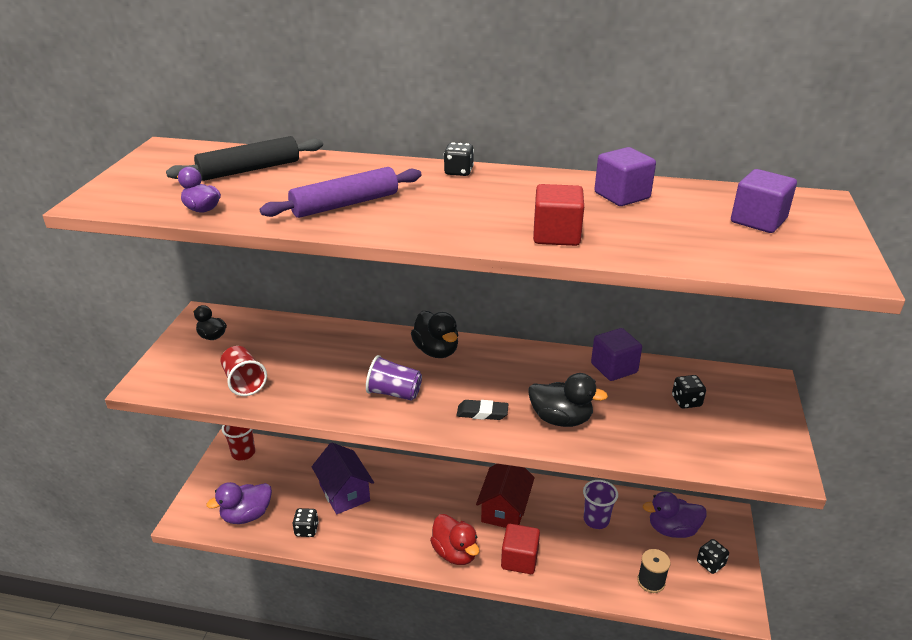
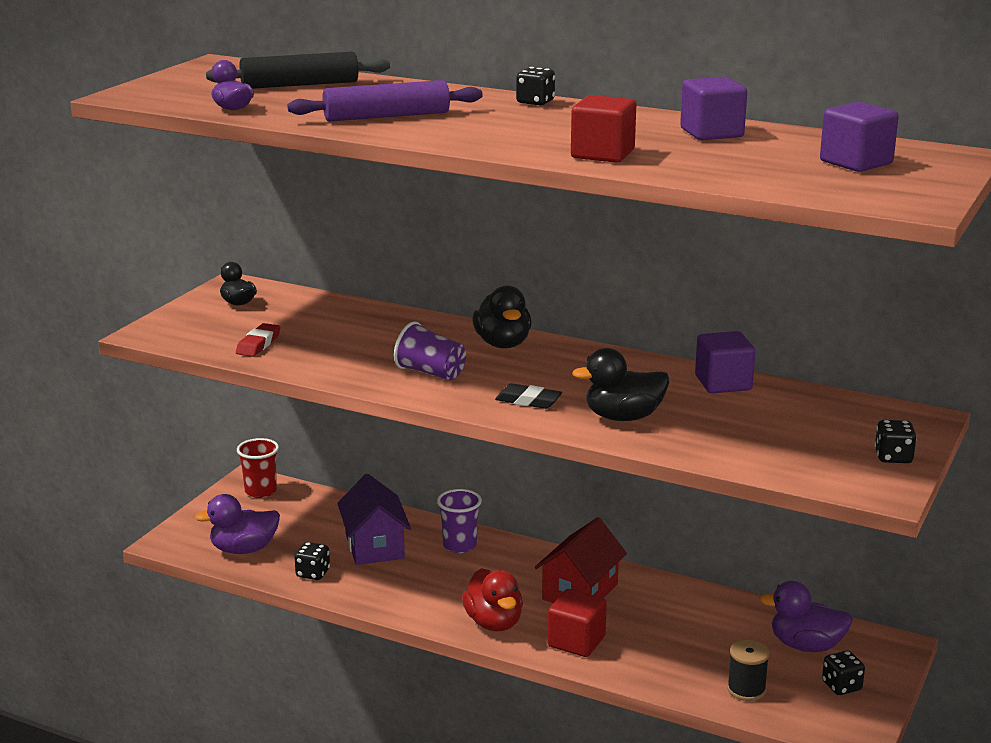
camera: 15 degrees right, 10 degrees down
red cup [221,346,267,396] -> red eraser [236,323,280,357]
black duck [529,373,608,427] -> black duck turned 135 degrees clockwise [572,348,669,421]
purple cup [583,480,618,529] -> purple cup moved to [437,489,482,553]
black dice [672,375,706,409] -> black dice moved to [875,420,917,463]

